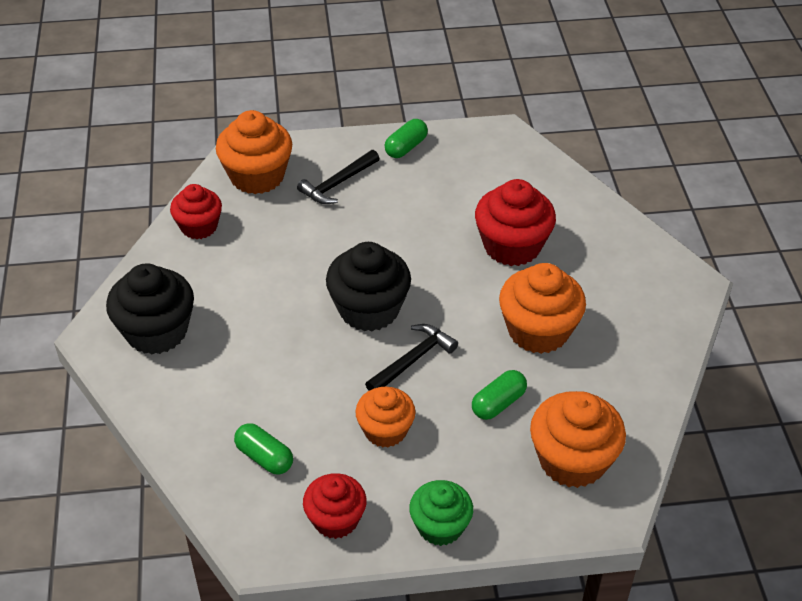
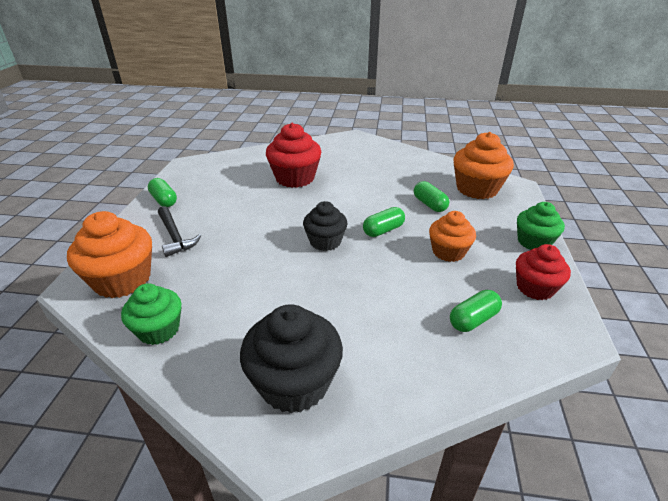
camera: 75 degrees left, 10 degrees down
red cupcake [170,184,222,239] -> green cupcake [121,283,182,345]
black cupcake [326,242,411,331] -> black cupcake [303,201,348,251], size x0.65
black hammer [365,324,458,391] -> green capsule [363,207,405,237]
orange cupcake [499,263,586,354] -> none

